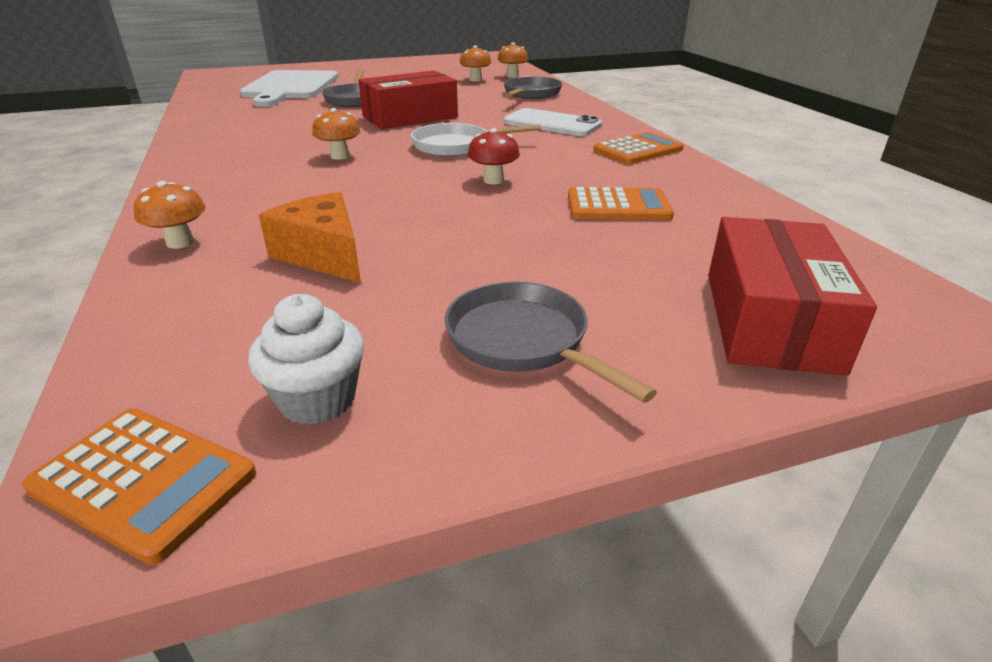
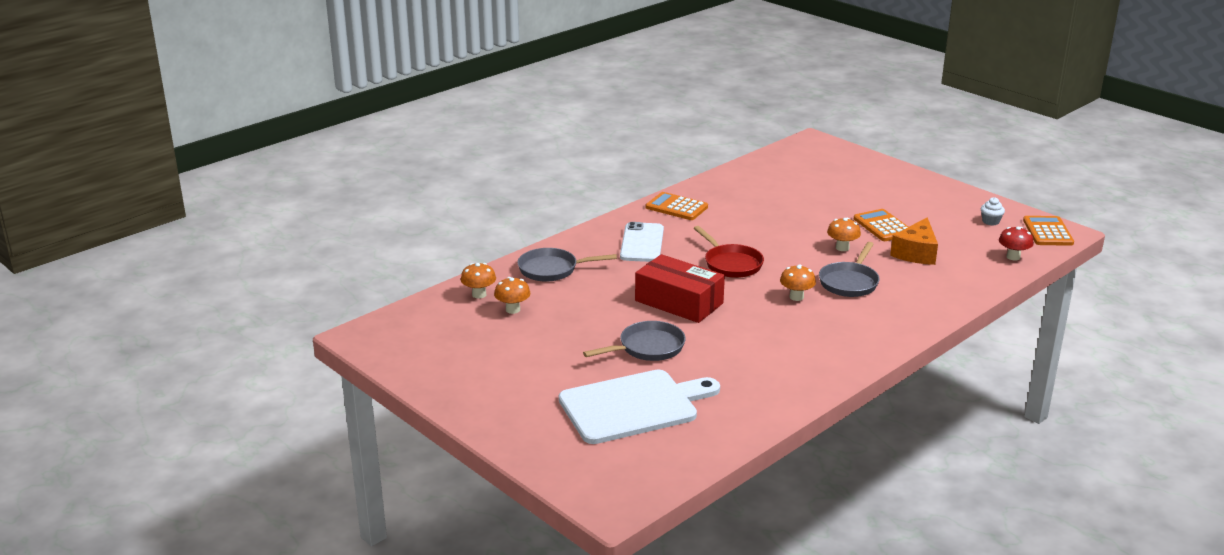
camera: 115 degrees left, 5 degrees down
orange mushroom [134,181,206,249] -> orange mushroom moved to [827,218,861,251]
white cupcake [248,294,364,425] -> white cupcake [980,197,1005,226], size x0.65
white pan [411,123,541,156] -> red pan [694,226,764,278]
grey pan [445,281,657,403] -> grey pan moved to [819,242,880,297]
red mushroom [468,128,520,184] -> red mushroom moved to [999,227,1034,261]
orange calculator [568,187,674,220] -> orange calculator moved to [854,209,908,241]
red box [708,217,877,376] -> none

